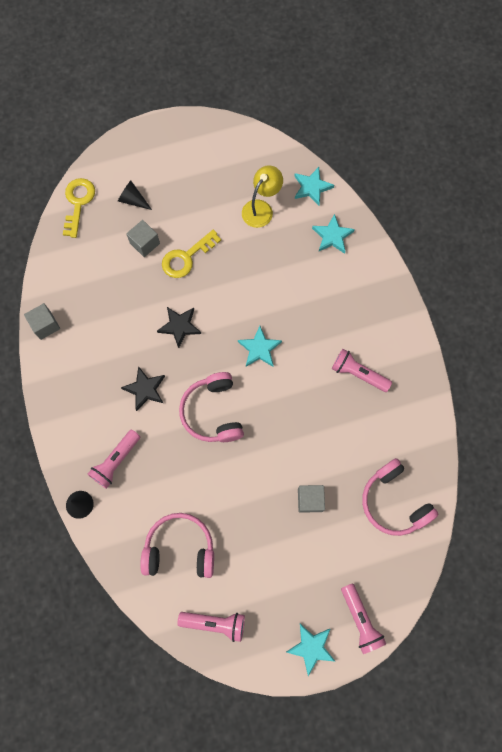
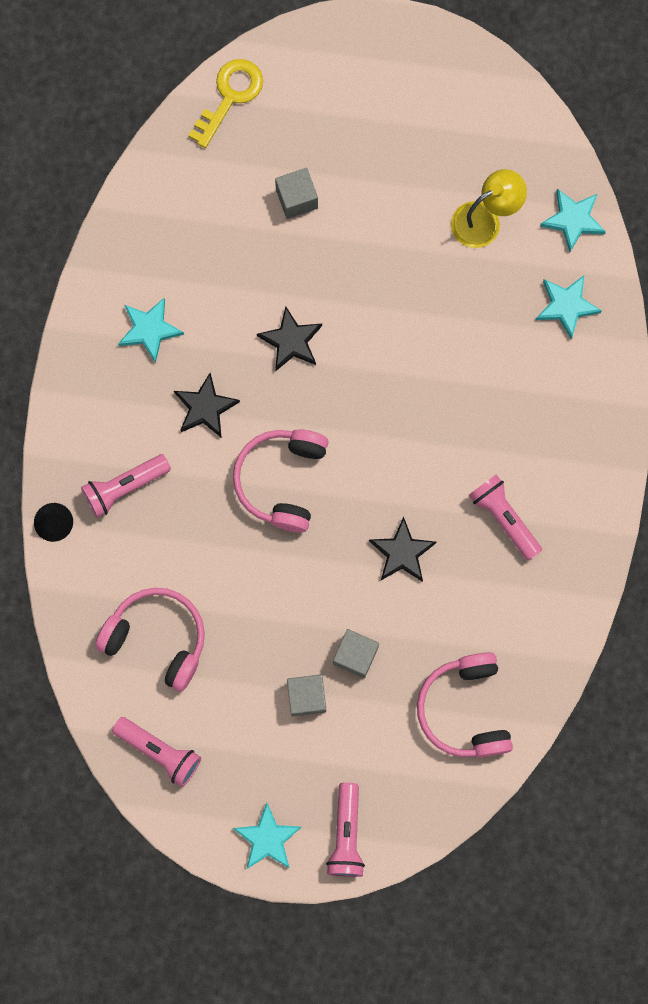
camera: 25 degrees right, 5 degrees up
grey cube [24,303,60,340] -> grey cube moved to [287,674,326,716]
black cone [118,181,152,210] -> none
yellow key [162,230,221,278] -> none
turquoise star [238,326,282,367] -> turquoise star moved to [118,297,184,363]
none -> black star [369,517,436,582]

